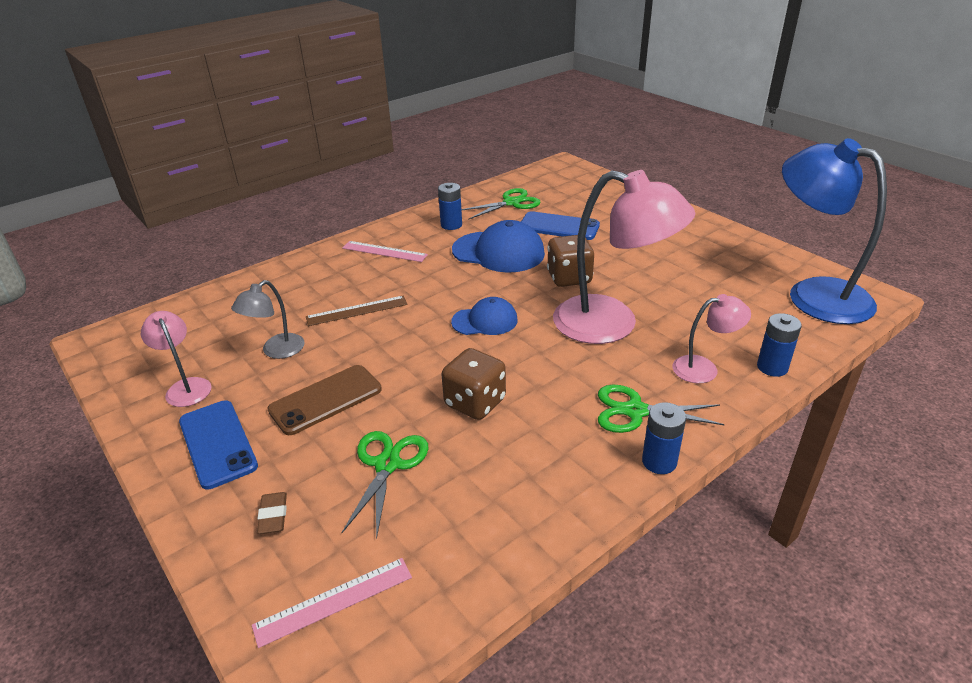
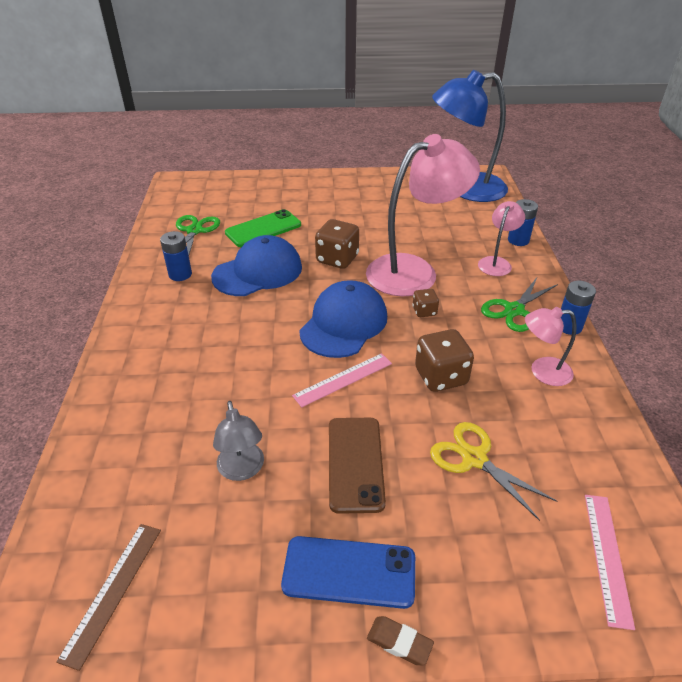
camera: 55 degrees left, 5 degrees up
pink lamp [141,311,212,407] -> pink lamp moved to [525,307,576,386]
brown eraser [257,492,287,534] -> brown eraser moved to [367,616,434,665]
brown ruler [306,296,408,326] -> brown ruler moved to [56,524,161,671]
green scissors [342,431,429,539] -> yellow scissors [430,422,557,521]
pink ruler [343,241,428,262] -> pink ruler moved to [292,353,392,407]
blue cap [451,297,518,335] -> blue cap [299,280,387,358], size x1.63
blue phone [521,211,600,240] -> green phone [225,209,301,247]
none -> brown dice [412,289,439,317]

